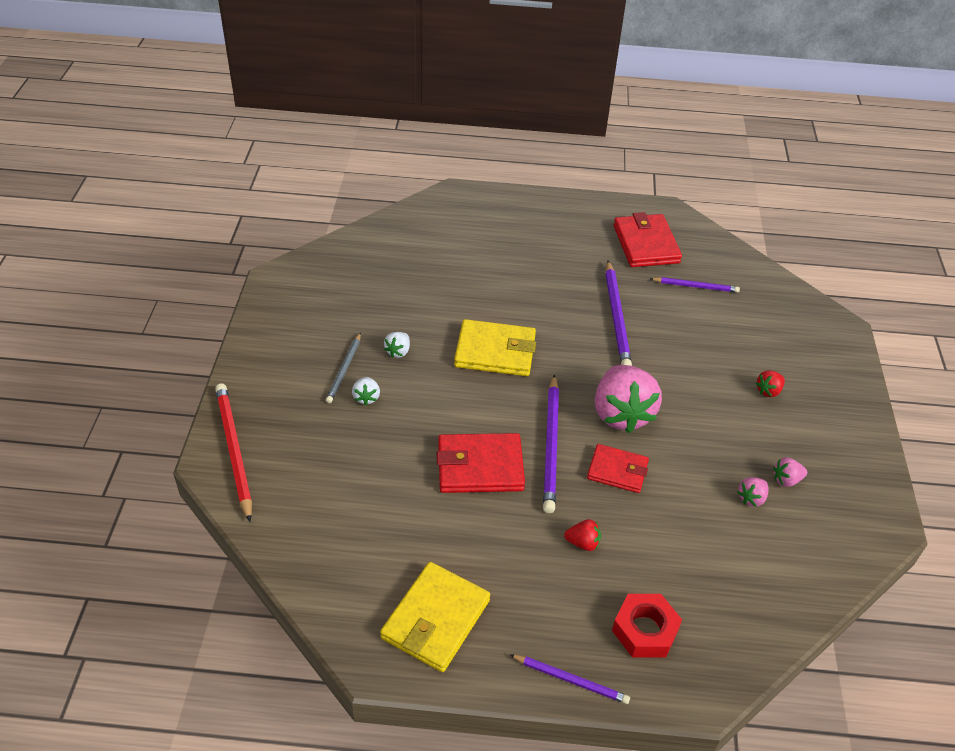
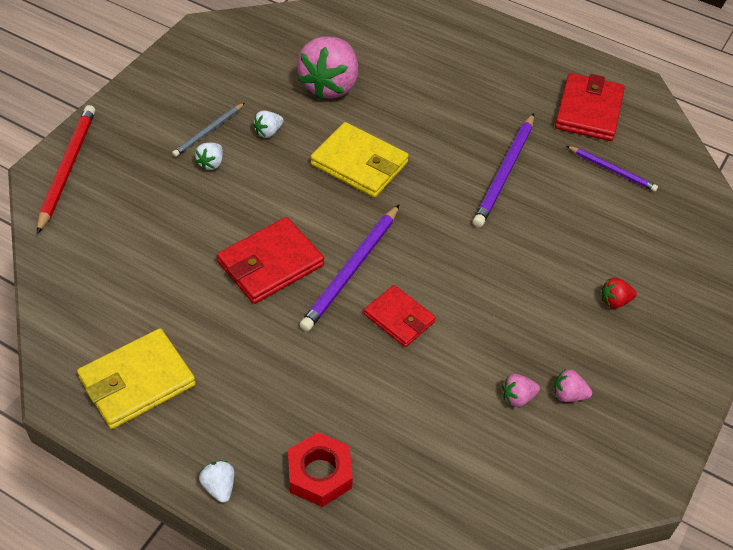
camera: 25 degrees right, 5 degrees up
red wallet [436,433,525,493] -> red wallet turned 60 degrees counterclockwise [217,217,324,304]
purple pencil [509,654,630,704] -> white strawberry [199,461,235,503]
red strawberry [564,519,601,551] -> none
pink strawberry [595,365,662,433] -> pink strawberry moved to [297,36,358,99]

